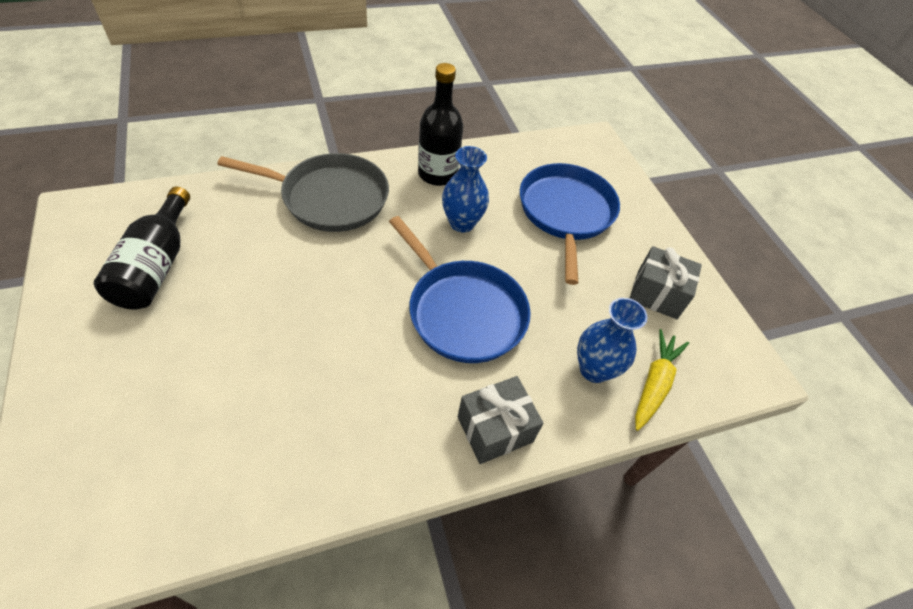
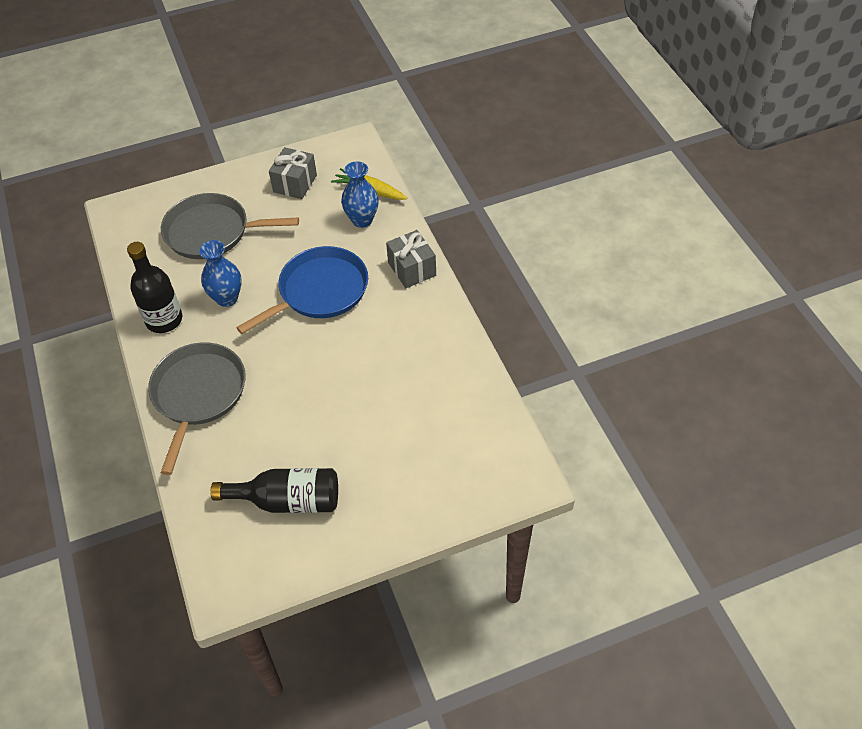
camera: 85 degrees left, 0 degrees up
blue pan [520,163,620,285] -> grey pan [161,193,299,259]

